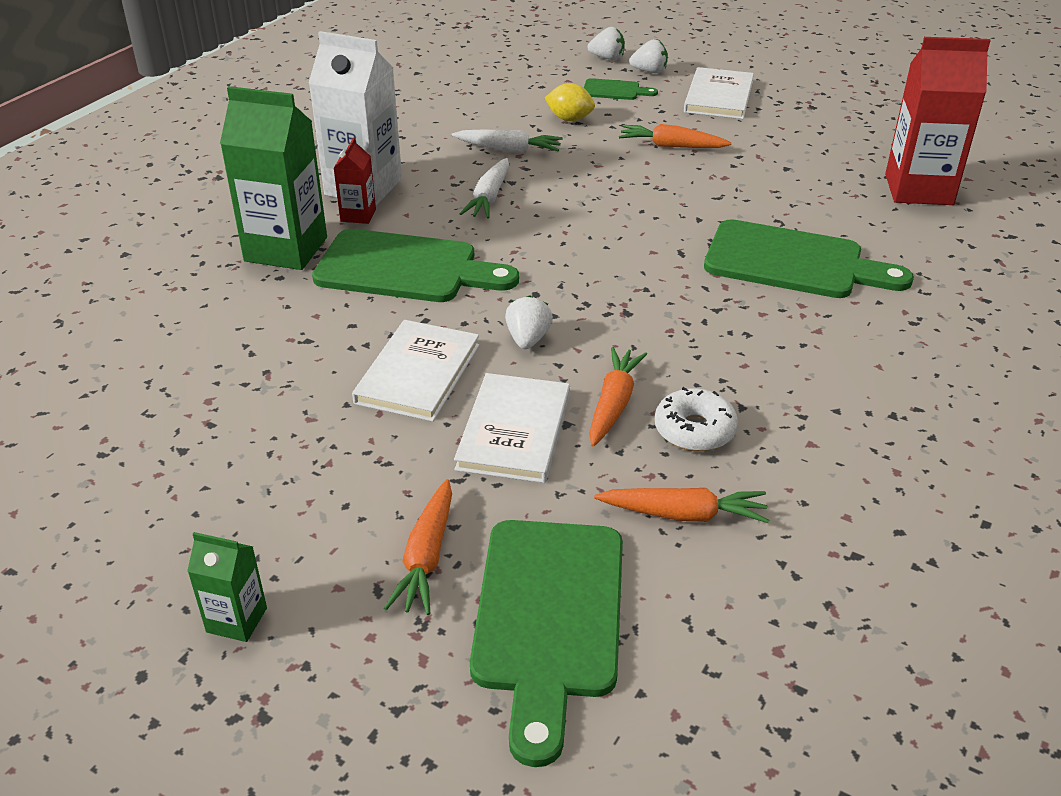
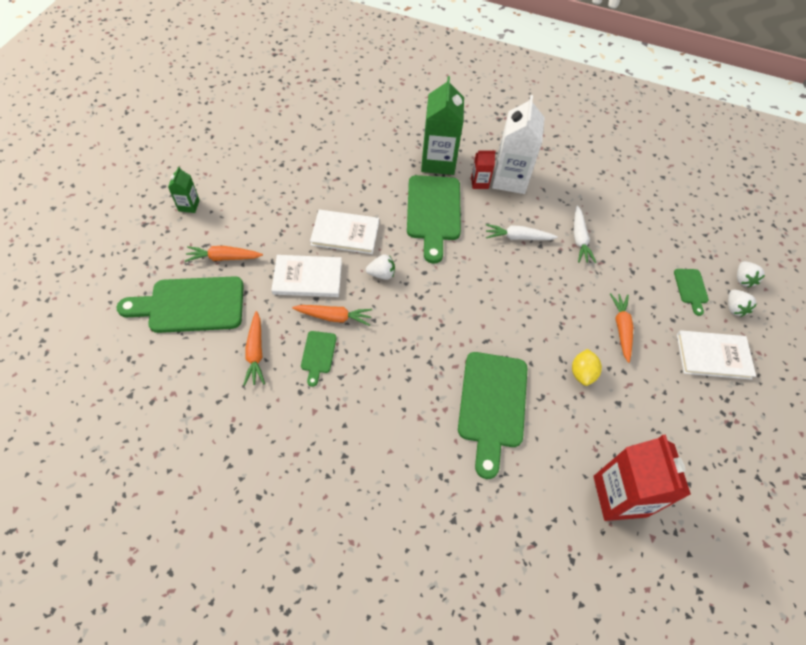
camera: 75 degrees right, 20 degrees up
yellow lemon [545,83,595,121] -> yellow lemon moved to [572,349,602,386]
white donut [655,387,738,451] -> green cutting board [301,331,337,387]

